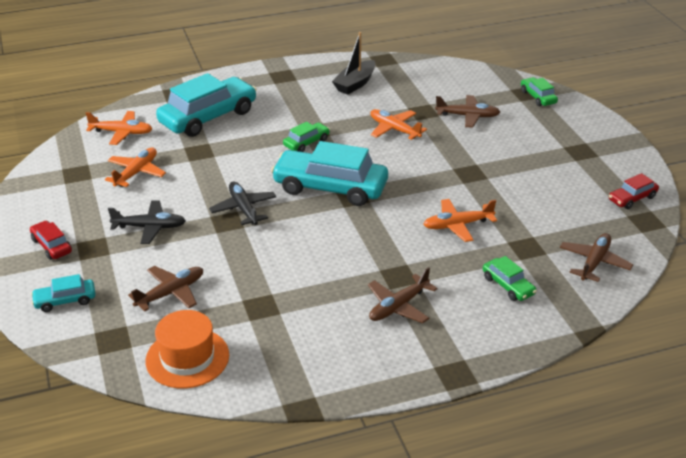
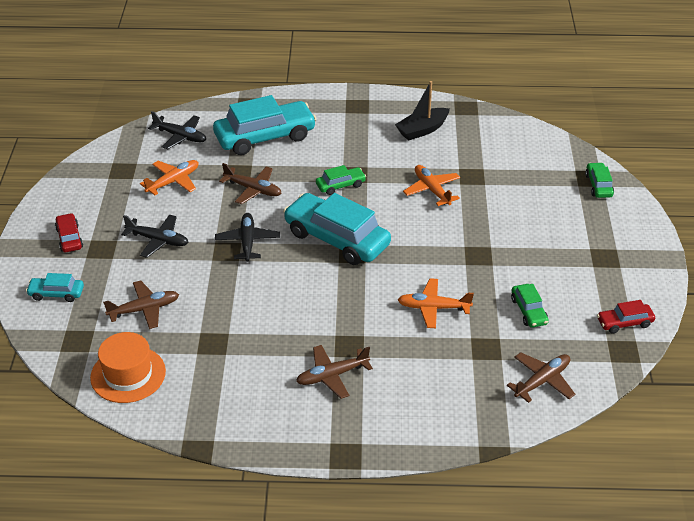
camera: 20 degrees right, 5 degrees up
orange plane [86,111,152,145] -> black plane [148,111,206,149]
brown plane [435,95,500,128] -> brown plane moved to [219,163,281,204]
green car [483,256,537,301] -> green car moved to [511,284,549,328]

